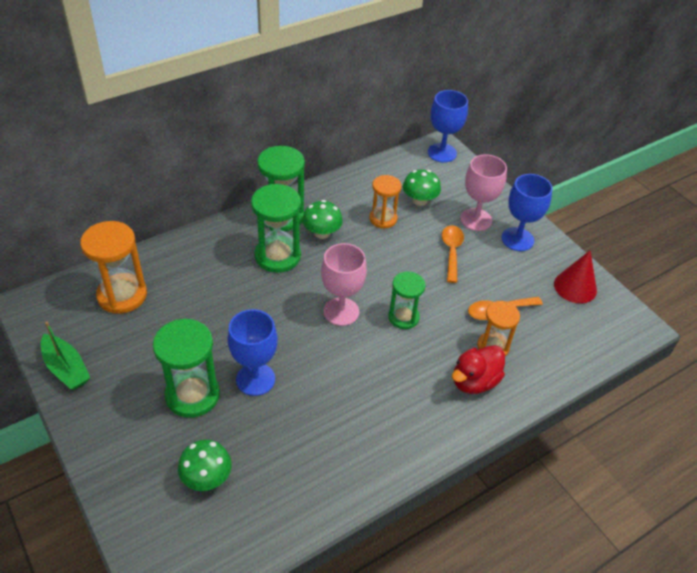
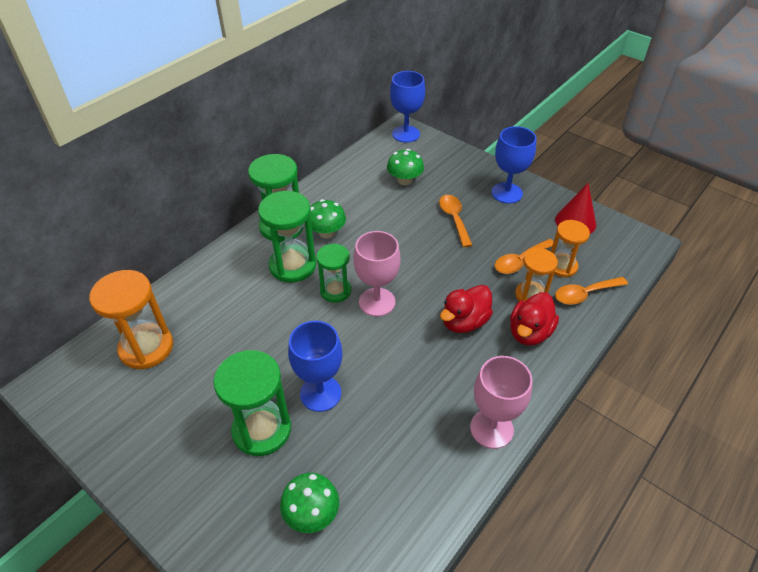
camera: 15 degrees left, 0 degrees up
green boat [41,322,90,390] -> none
orange hourglass [370,175,402,228] -> orange hourglass moved to [551,220,590,277]
green hourglass [388,272,425,329] -> green hourglass moved to [316,244,351,303]
pink goblet [460,154,507,231] -> pink goblet moved to [470,356,533,449]
none -> red duck [440,285,493,333]
none -> orange spoon [555,277,628,305]

